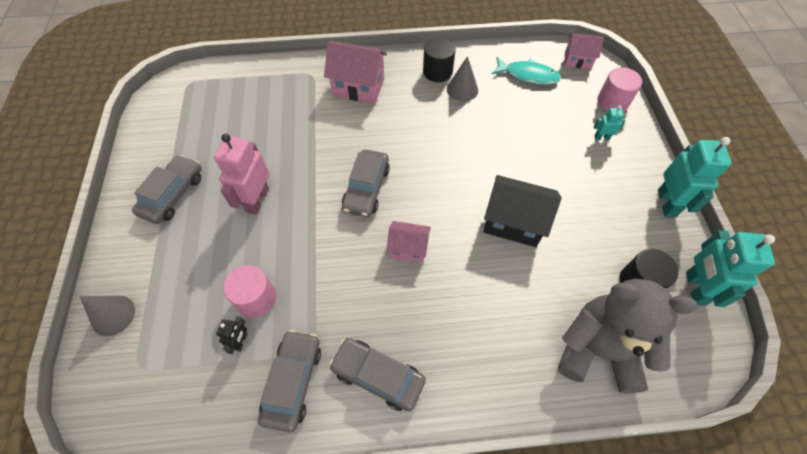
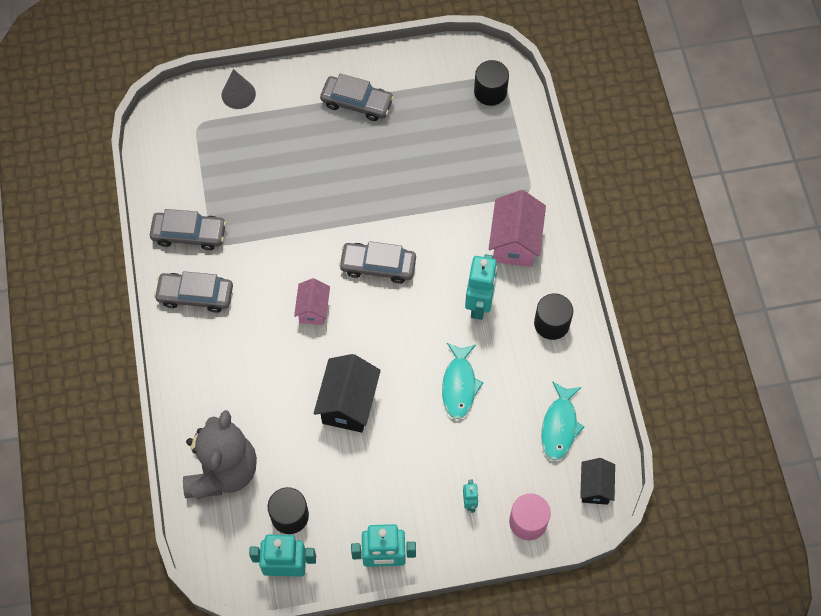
camera: 85 degrees right, 5 degrees up
pink robot [214,134,269,215] -> none
black robot [216,316,248,354] -> none
pink cylinder [224,265,276,318] -> none
grey car [329,338,426,411] -> grey car turned 105 degrees counterclockwise [154,271,233,313]
grey cone [447,56,478,102] -> none
pink house [565,33,604,69] -> black house [580,458,615,505]
none -> turquoise fish [442,343,483,419]
none -> turquoise robot [465,254,498,320]
none -> black cylinder [474,60,509,106]

